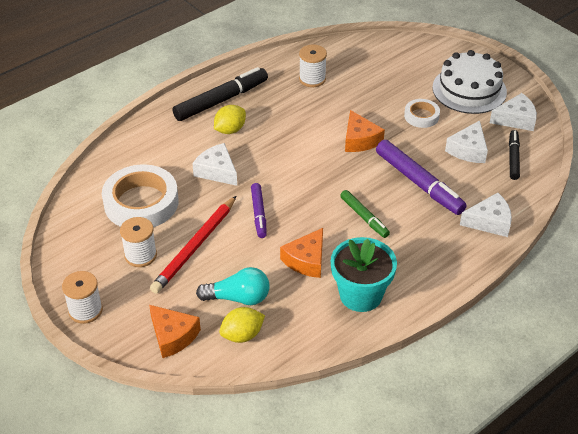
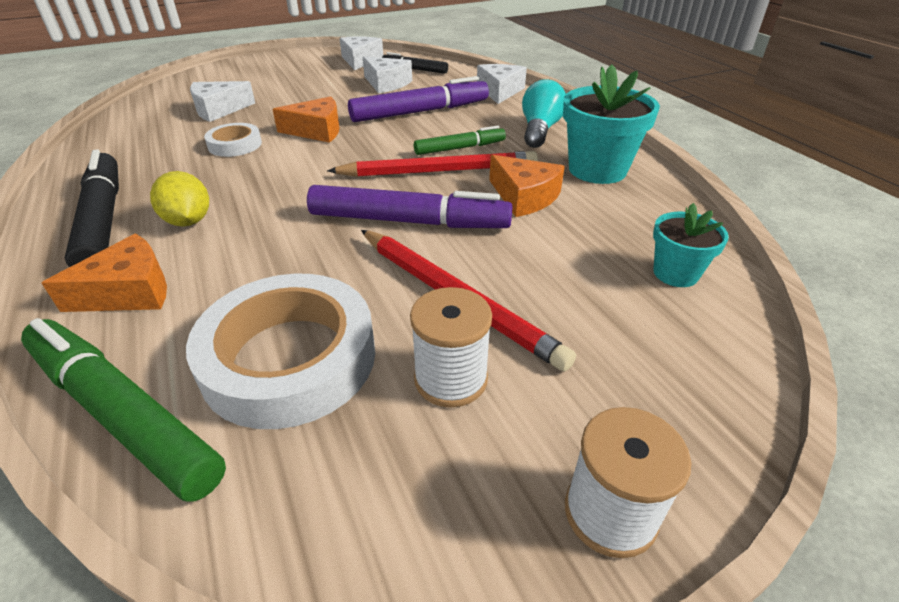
camera: 75 degrees left, 5 degrees down
orange cheese [149,305,201,358] -> orange cheese moved to [42,234,167,312]
white cheese [192,143,237,186] -> white cheese moved to [190,81,255,122]
turquoise light bulb [196,267,270,305] -> turquoise light bulb moved to [522,79,566,148]
yellow lemon [219,307,265,343] -> turquoise flower pot [653,203,729,287]
purple marker [251,183,267,238] -> purple marker [307,185,513,228], size x1.72
white spool [299,45,327,87] -> none
white tape [404,99,440,128] -> white tape moved to [204,123,262,157]
white cake [432,50,507,114] -> none
none -> green marker [21,318,226,502]
none -> red pencil [327,151,538,177]

